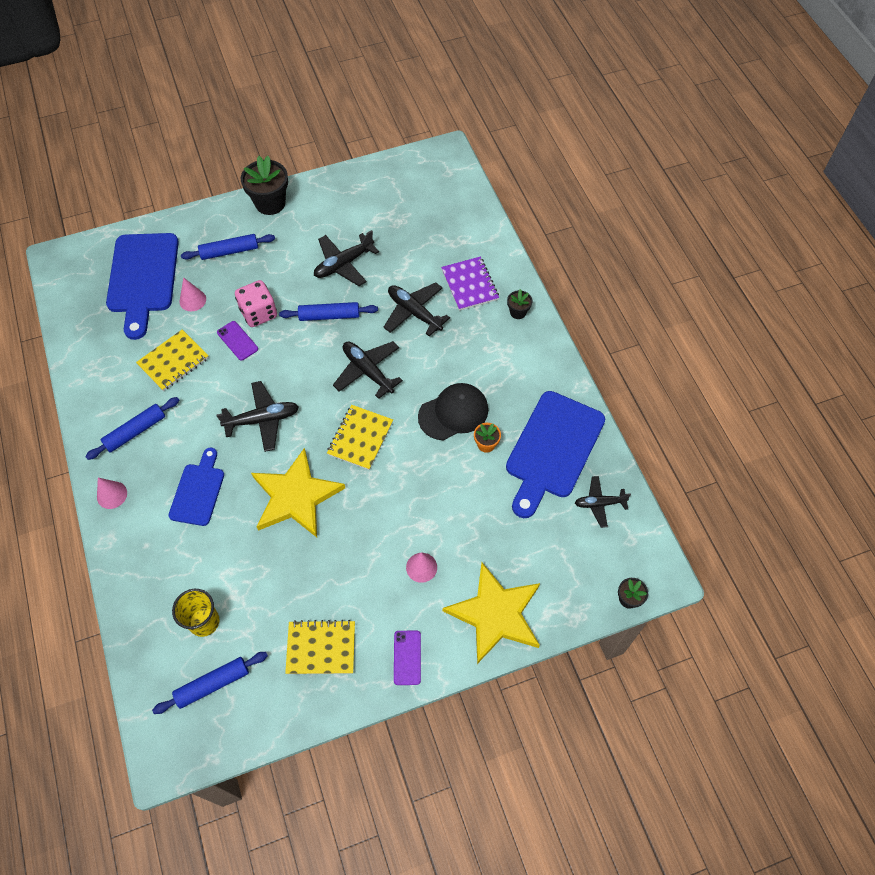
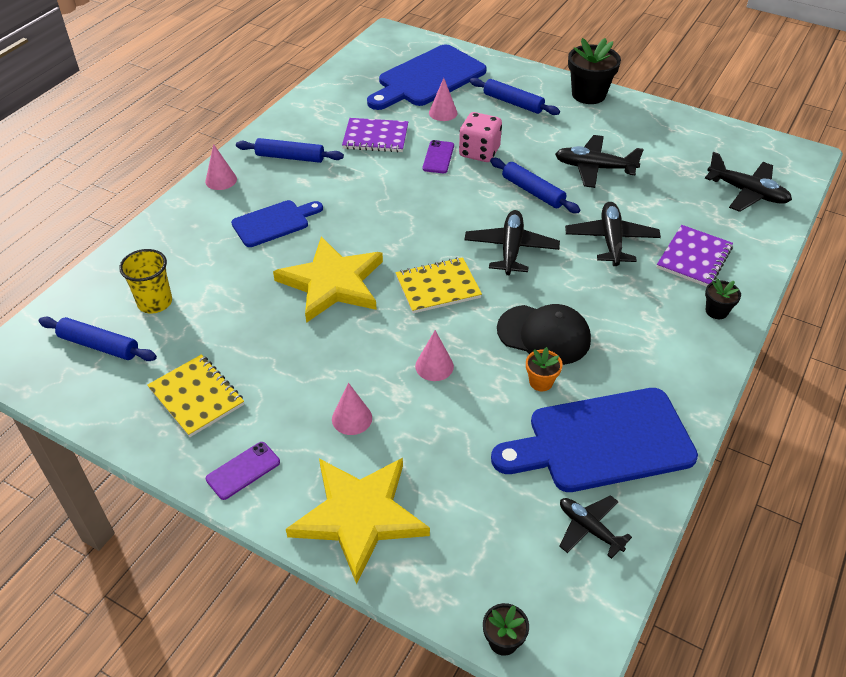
camera: 50 degrees right, 15 degrees down
yellow notebook [136,330,209,391] -> purple notebook [342,118,408,152]
black plane [217,381,299,452] -> black plane moved to [705,152,792,212]
none -> pink cone [415,330,454,381]

